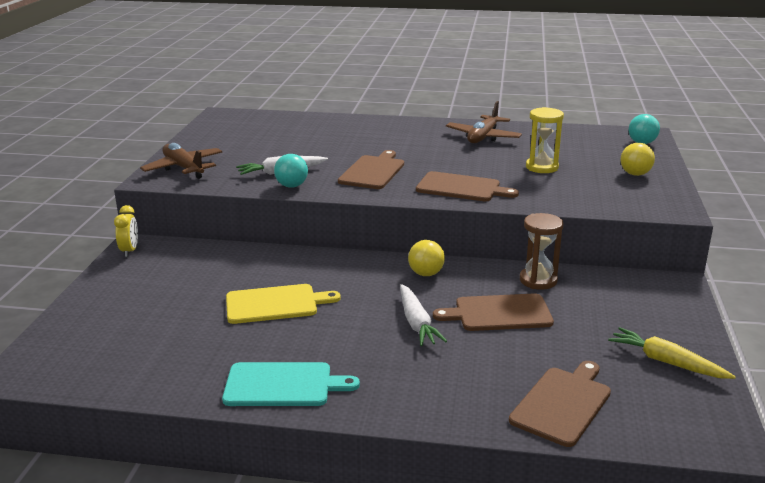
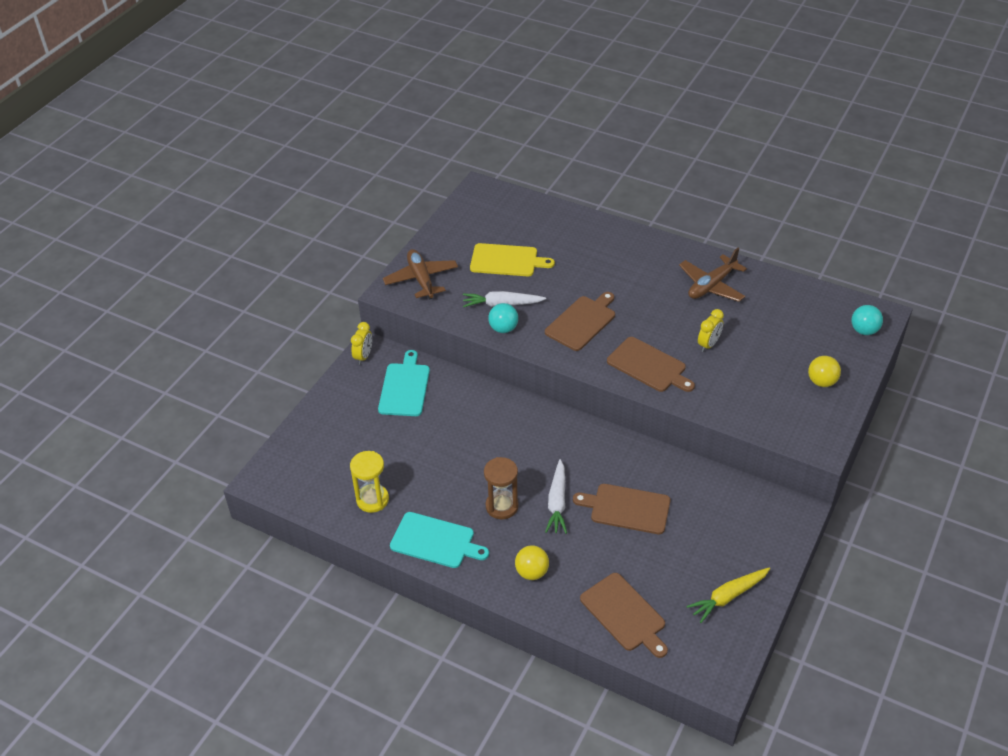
camera: 20 degrees right, 20 degrees up
yellow cutting board [226,284,341,324] -> yellow cutting board moved to [470,243,555,276]
yellow ball [408,240,445,276] -> yellow ball moved to [515,545,549,580]
brown cutting board [509,361,611,447] -> brown cutting board turned 90 degrees clockwise [580,573,668,658]
brown hourglass [520,213,563,290] -> brown hourglass moved to [484,457,519,519]
yellow hourglass [526,107,564,173] -> yellow hourglass moved to [350,451,389,513]
yellow carrot [608,327,736,379] -> yellow carrot turned 90 degrees counterclockwise [686,567,770,623]
none -> turquoise cutting board [378,350,430,416]
none -> yellow clock [698,309,724,352]

